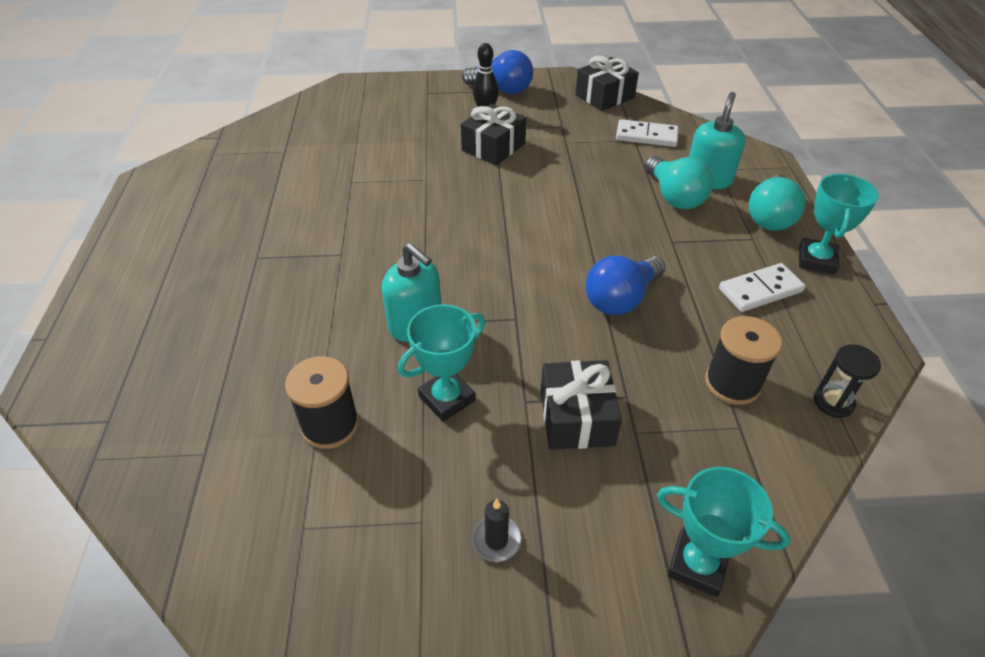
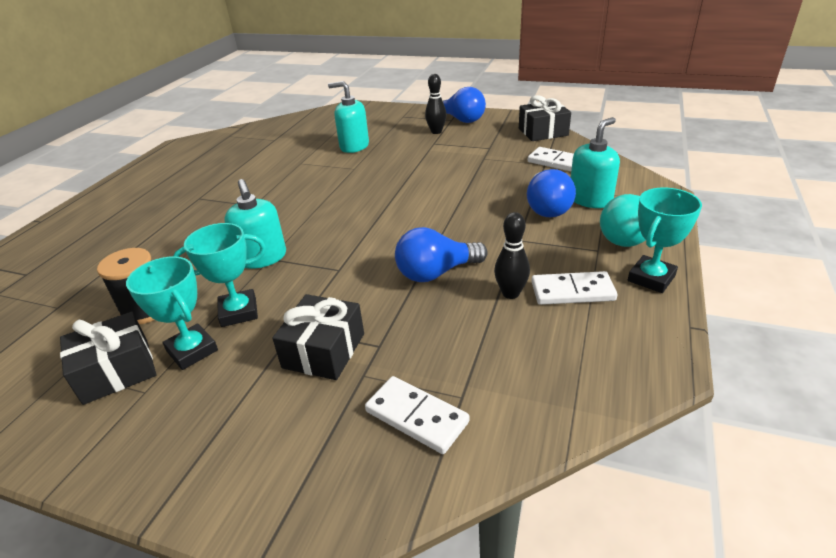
camera: 25 degrees right, 10 degrees down
black gift [461,104,526,165] -> black gift moved to [60,312,156,405]
black candle [472,499,522,562] -> none
turquoise light bulb [644,156,713,209] -> blue light bulb [527,169,576,217]
turquoise trophy [657,467,791,597] -> turquoise trophy moved to [126,256,218,370]
black spool [705,316,782,405] -> none
black hourglass [813,344,881,418] -> none
none -> turquoise soap dispenser [328,81,369,153]
none -> white domino [365,376,470,454]
none -> black bowling pin [494,212,530,299]

